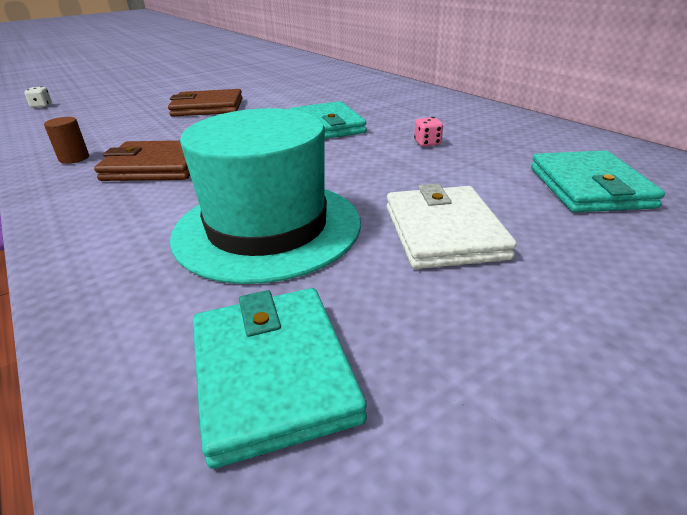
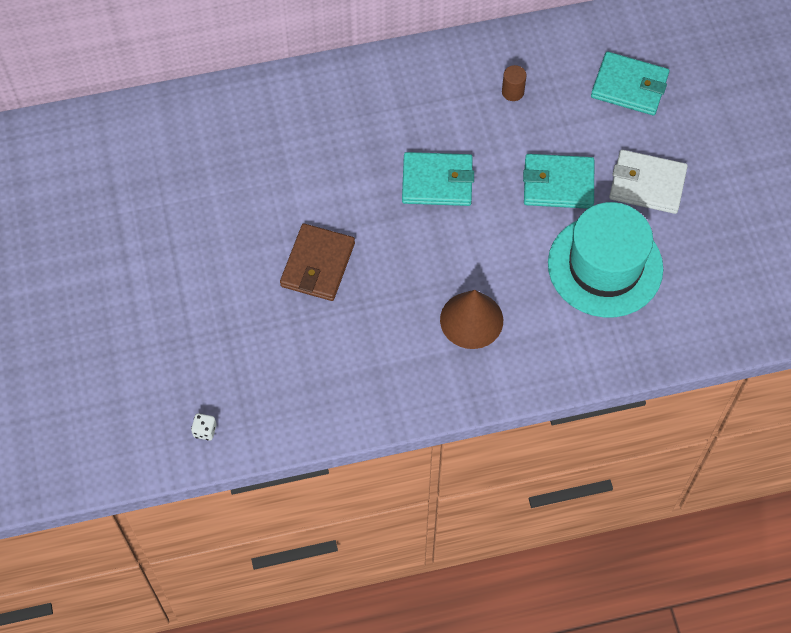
camera: 70 degrees left, 30 degrees up
brown cylinder [44,117,89,164] -> brown cylinder moved to [502,65,527,101]
brown wallet [94,140,190,181] -> brown cone [440,290,503,349]
turquoise wallet [193,288,367,469] -> turquoise wallet moved to [523,154,594,209]
pink dice [414,117,443,147] -> none

